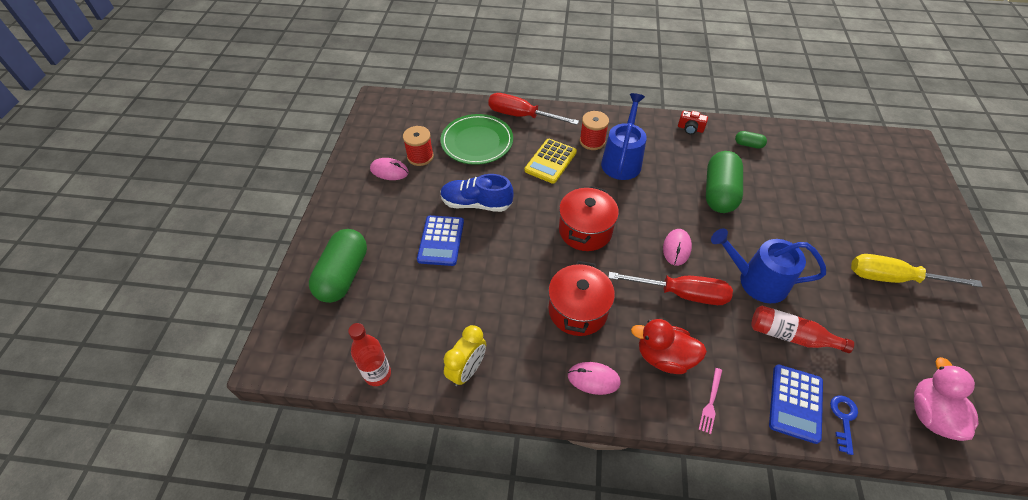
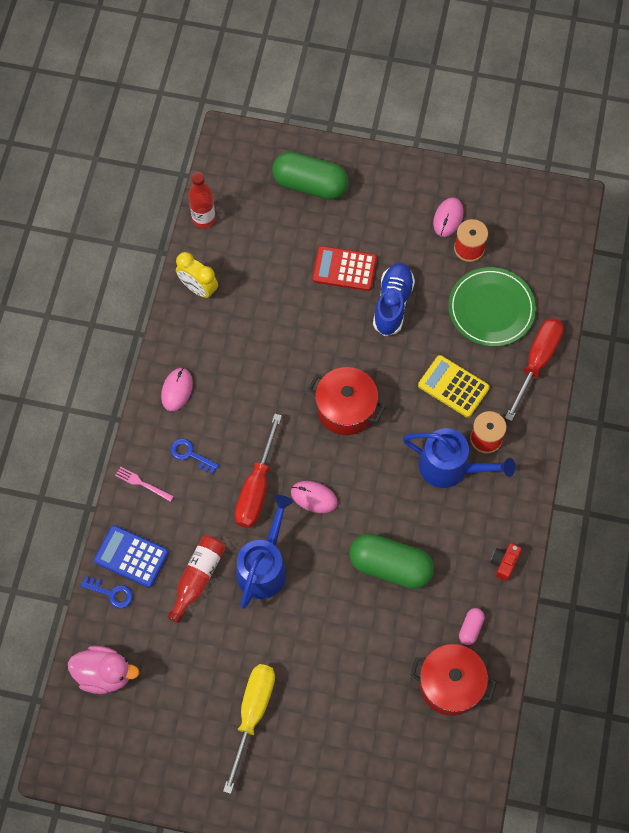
camera: 95 degrees right, 15 degrees up
blue calculator [417,215,464,266] -> red calculator [312,246,377,291]
red pot [548,261,615,336] -> red pot moved to [411,644,497,716]
red duck [631,319,707,374] -> blue key [171,438,219,474]
green capsule [735,131,767,149] -> pink capsule [459,608,485,645]

